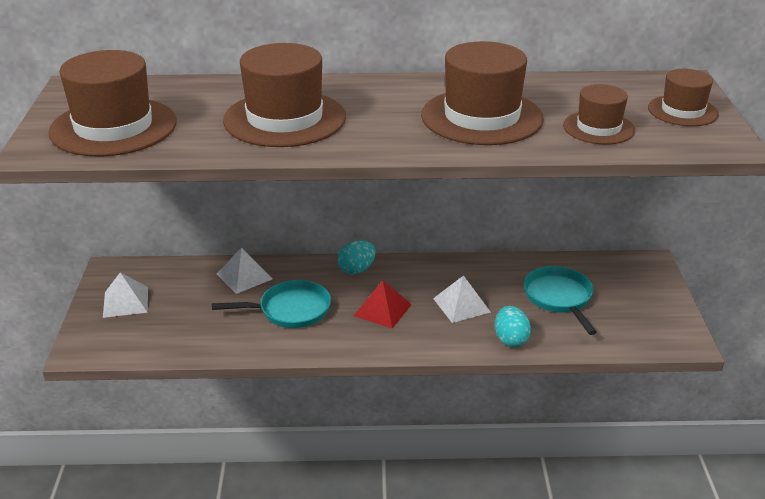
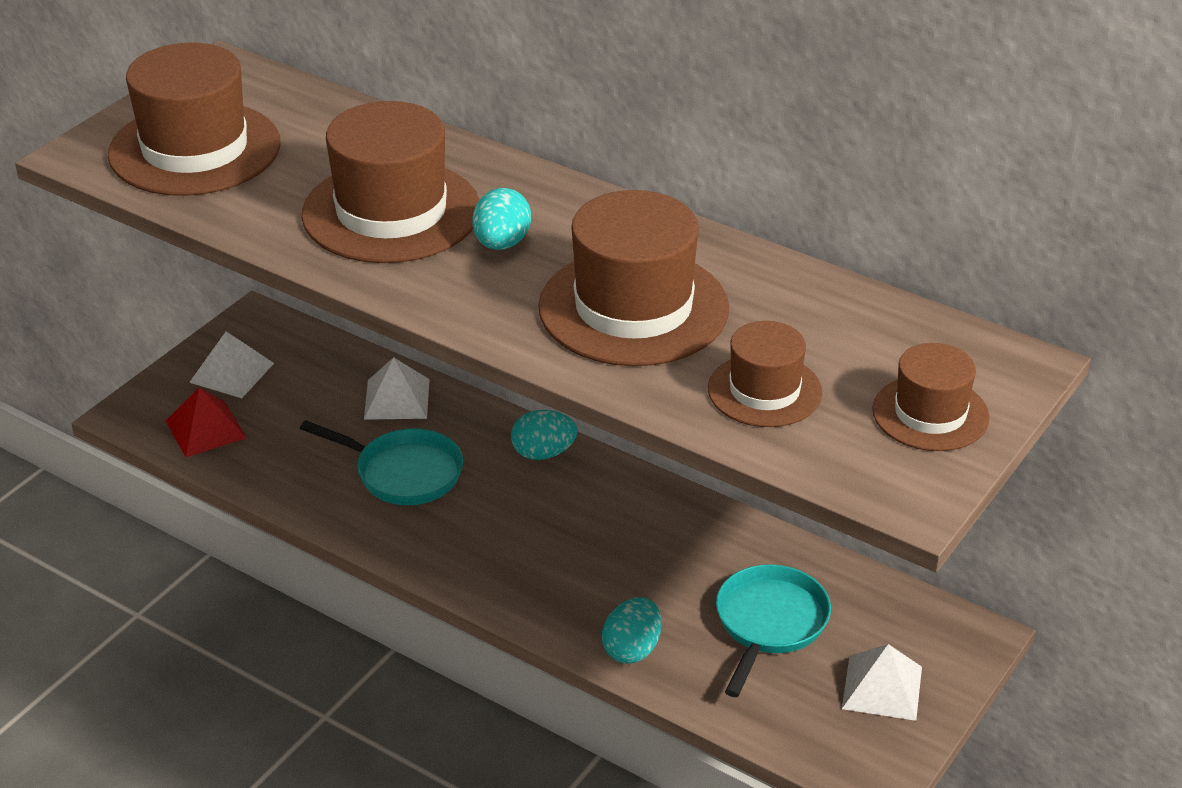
camera: 35 degrees right, 5 degrees up
red pyramid [354,281,412,329] -> red pyramid moved to [166,387,247,457]
white pyramid [433,275,491,323] -> white pyramid moved to [842,644,922,721]
none -> turquoise egg [472,188,531,250]

